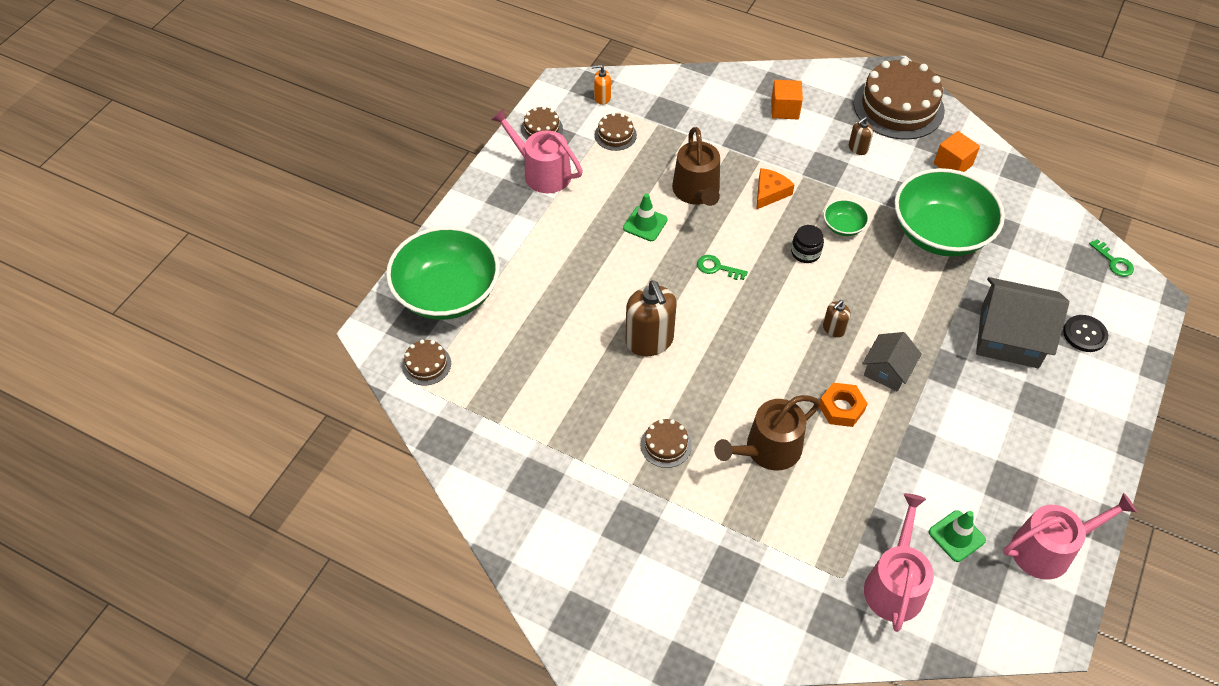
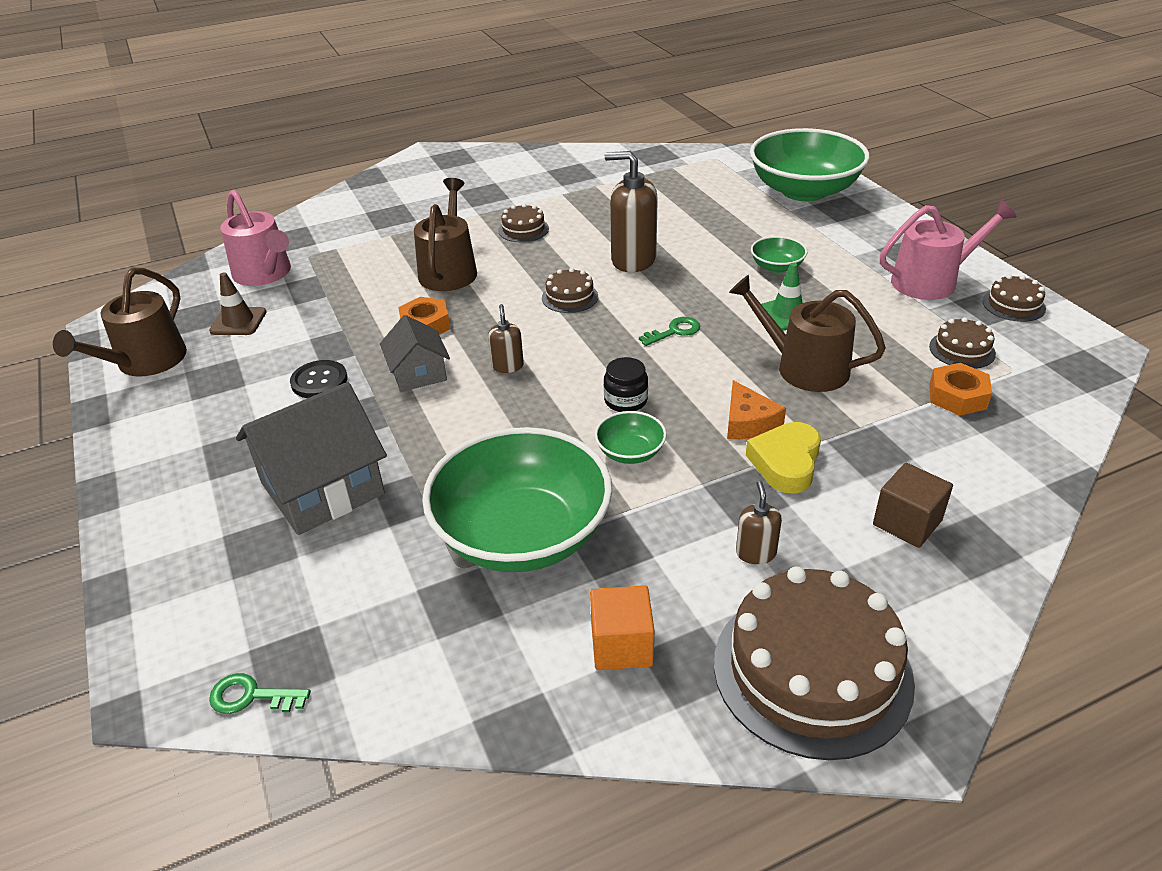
camera: 130 degrees right, 15 degrees down
brown cake [402,340,451,386] -> brown cake moved to [542,268,598,313]
orange soap dispenser [592,65,611,105] -> none
orange cube [771,80,803,119] -> brown cube [873,463,953,548]
green traffic cone [929,510,986,562] -> brown traffic cone [209,272,267,335]
pink watering can [1003,493,1137,580] -> brown watering can [53,267,187,376]
black button [1063,315,1108,352] -> black button moved to [290,360,348,398]
none -> yellow heart [746,422,821,494]
none -> green bowl [751,236,807,273]
none -> orange nut [929,363,992,416]

